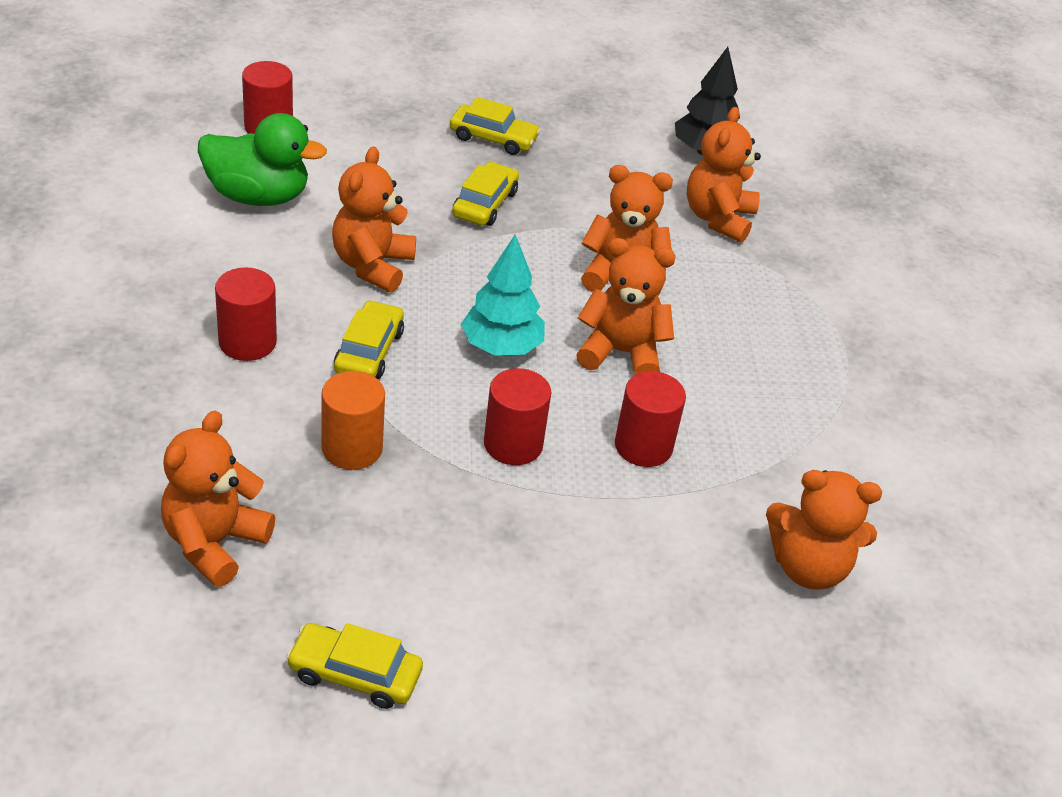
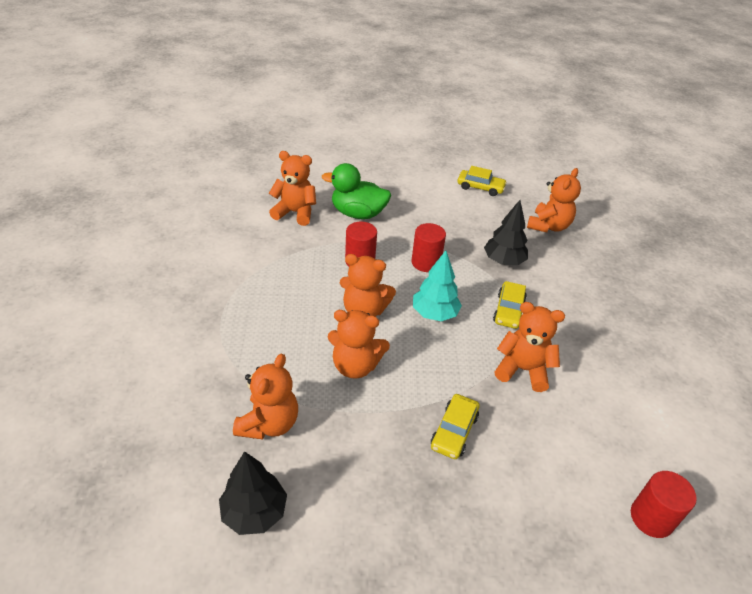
camera: 175 degrees left, 0 degrees up
green duck [198,113,327,206] -> green duck moved to [322,163,391,219]
red cylinder [215,268,277,361] -> none
orange cylinder [321,371,385,470] -> black tree [484,200,528,265]
orange teddy bear [332,146,416,293] -> orange teddy bear turned 90 degrees counterclockwise [495,302,565,392]
yellow car [450,97,541,155] -> none

